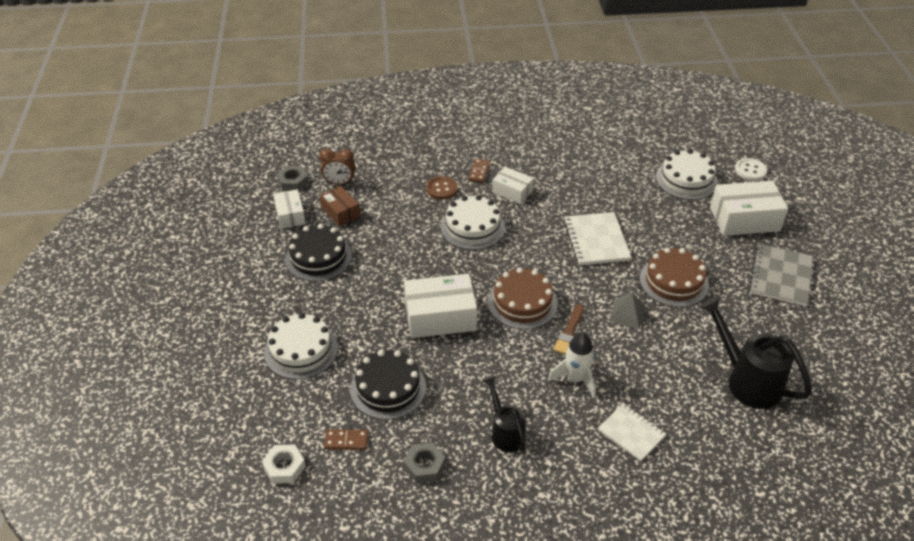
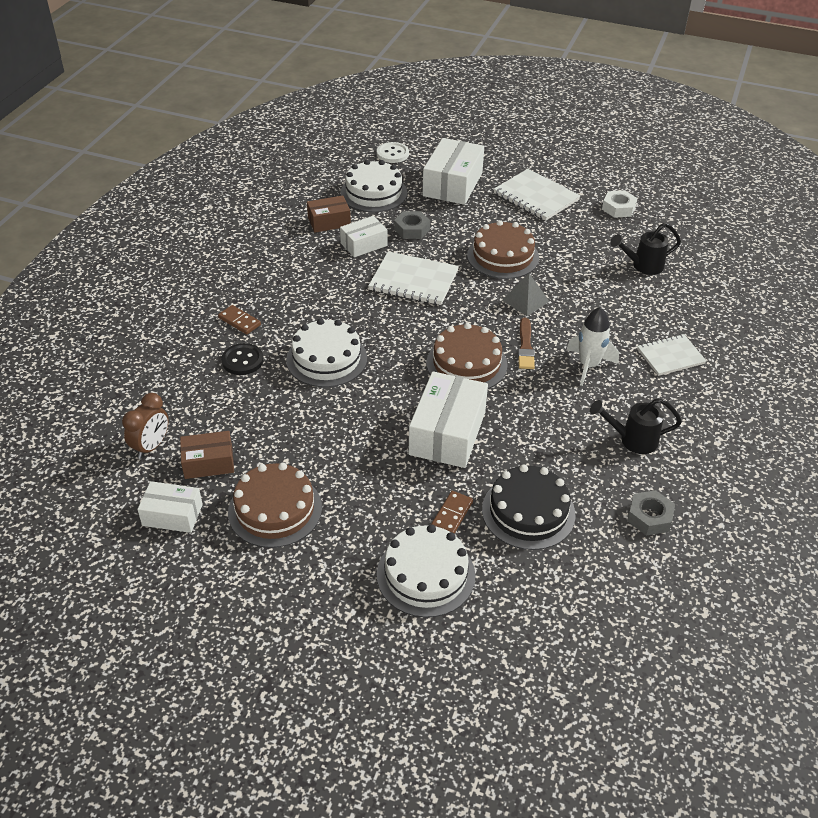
camera: 65 degrees left, 0 degrees up
white nut [262,444,306,484] -> white nut moved to [602,190,637,218]
grey nut [276,166,309,191] -> grey nut moved to [394,211,430,239]
black cake [285,224,352,282] -> brown cake [228,463,322,548]
brown domino [324,430,368,450] -> brown domino moved to [431,491,473,534]
brown button [426,176,458,200] -> black button [221,343,264,375]
white box [492,167,534,204] -> white box moved to [340,216,388,257]
brown brush [554,304,584,354] -> brown brush turned 45 degrees clockwise [518,318,535,369]
black watering can [699,296,812,409] -> black watering can [610,223,681,275], size x0.60
grey notebook [749,244,813,306] -> white notebook [494,169,581,221]
none -> brown box [307,196,351,233]

